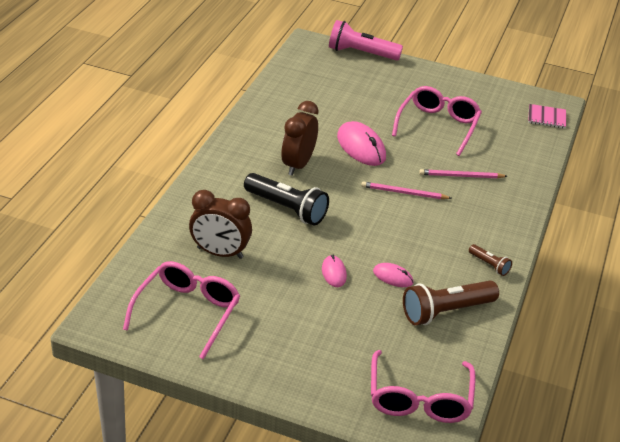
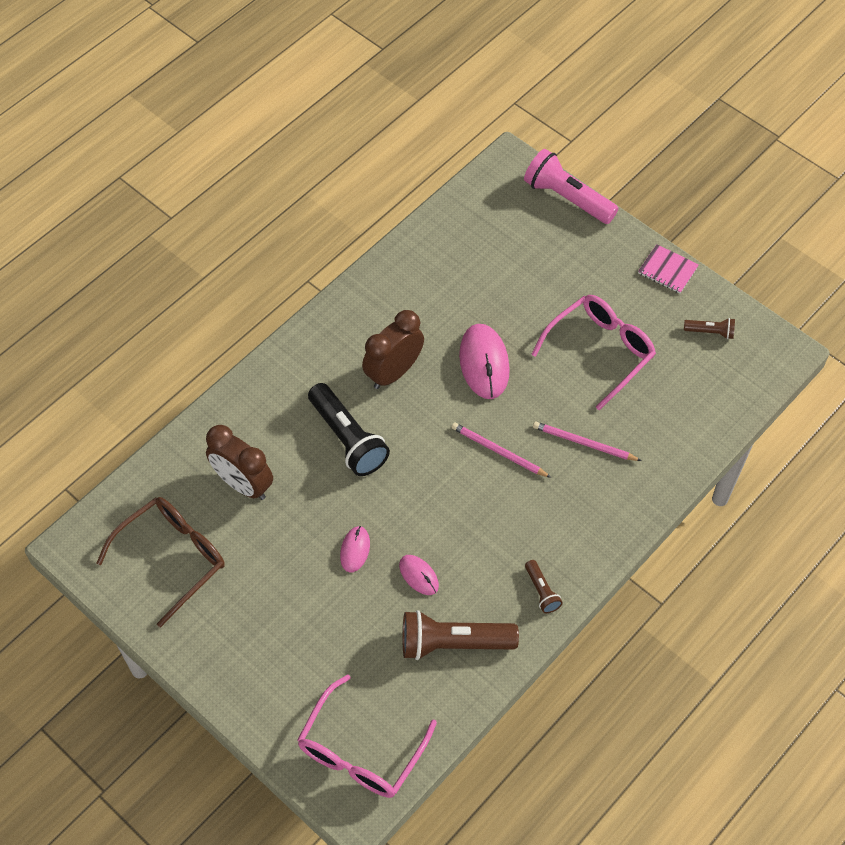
camera: 25 degrees right, 20 degrees up
pink glasses [123,261,240,359] -> brown glasses [97,497,225,628]
pink notebook [528,104,566,128] -> pink notebook moved to [638,244,699,294]
none -> brown flashlight [684,318,735,339]

